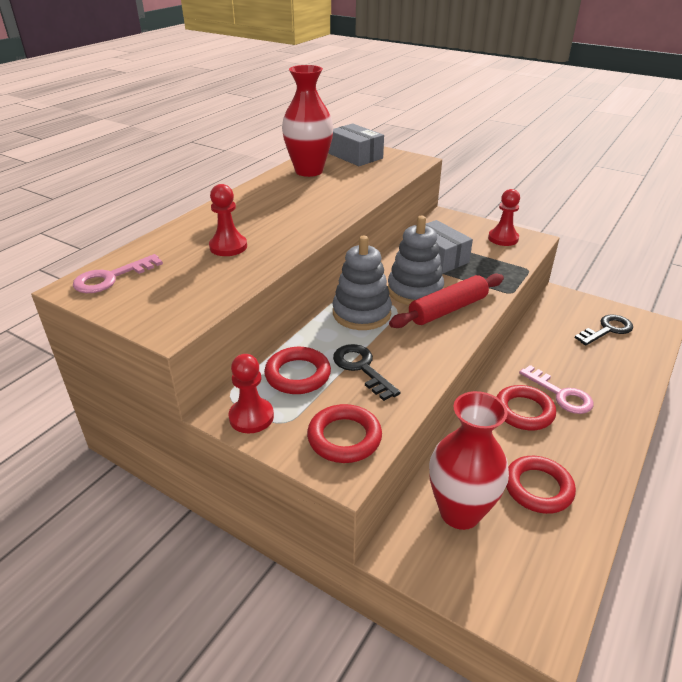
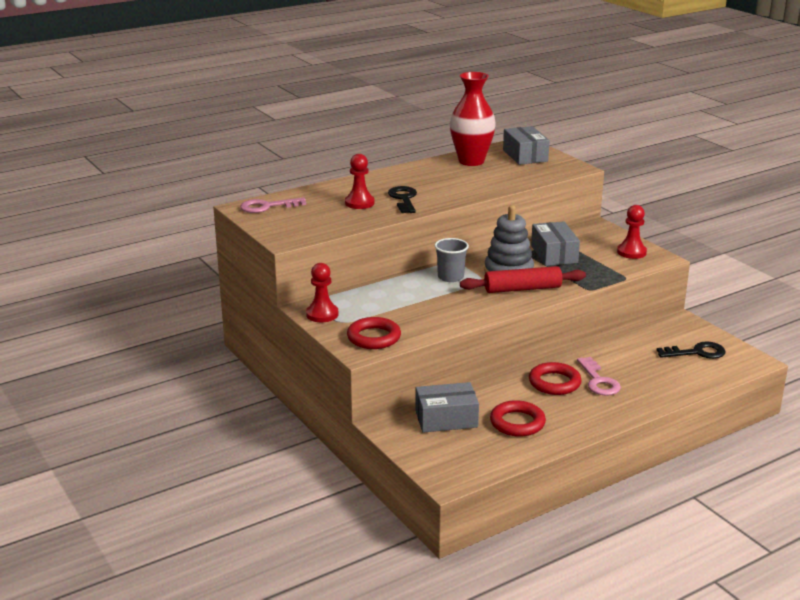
camera: 25 degrees right, 10 degrees down
red ring [264,347,331,394] -> none
grey stacking toy [333,236,392,330] -> grey cup [435,238,469,282]
black key [333,344,400,401] -> black key moved to [388,186,417,213]
red vase [429,391,509,530] -> grey box [415,382,479,433]

